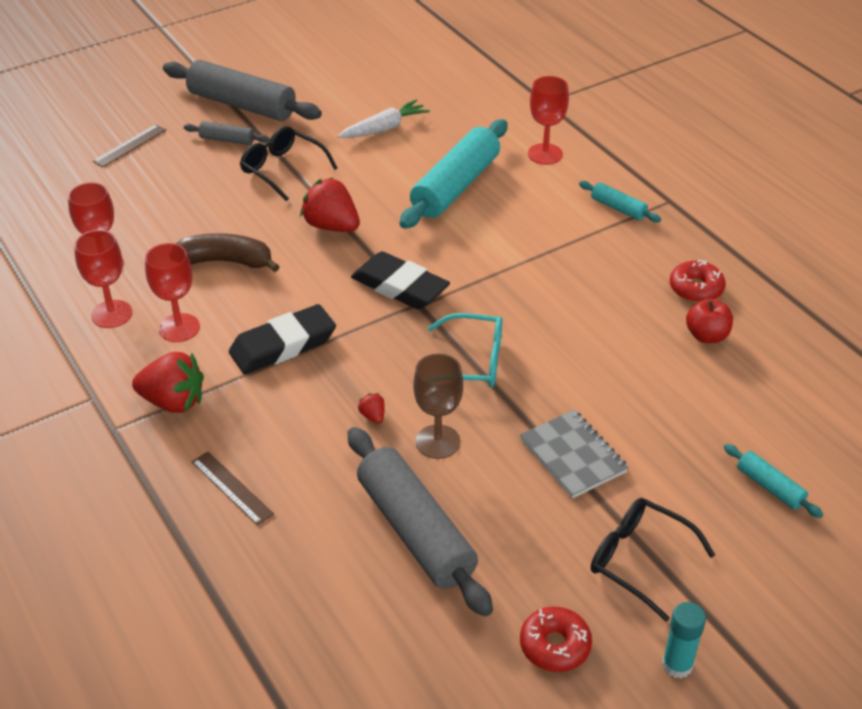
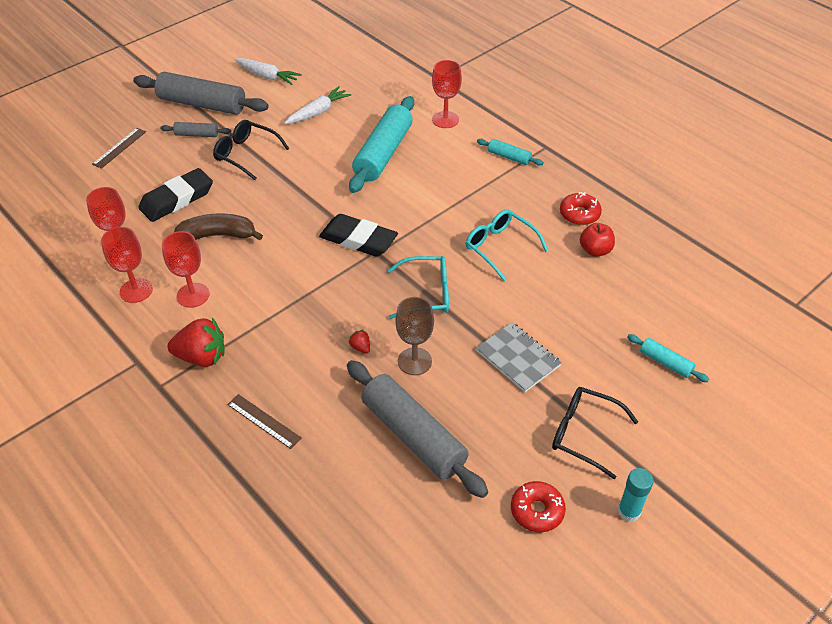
camera: 10 degrees left, 5 degrees up
black eraser [229,304,336,374] -> black eraser moved to [138,168,213,222]
red strawberry [300,177,360,232] -> none
none -> white carrot [235,58,302,85]
none -> turquoise glasses [466,209,548,281]

